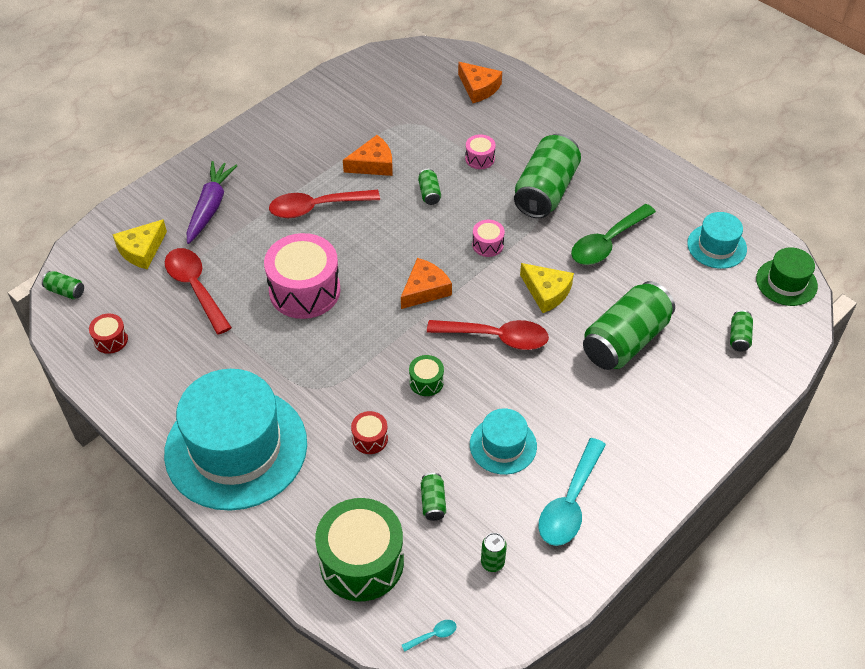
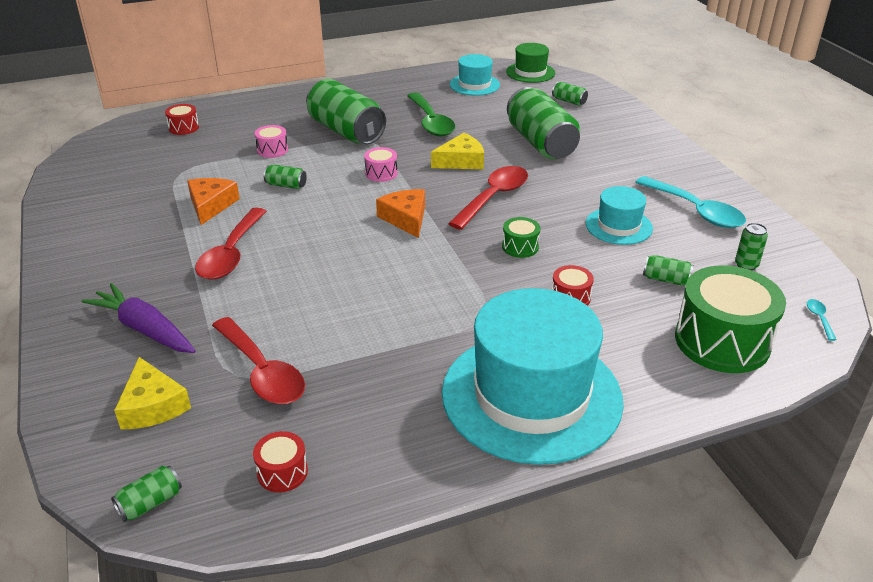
camera: 65 degrees left, 15 degrees down
red spoon [165,248,232,335] -> red spoon turned 120 degrees counterclockwise [212,317,305,404]
pink drum [264,233,341,319] -> none
orange cheese [458,62,502,103] -> red drum [165,104,199,135]

